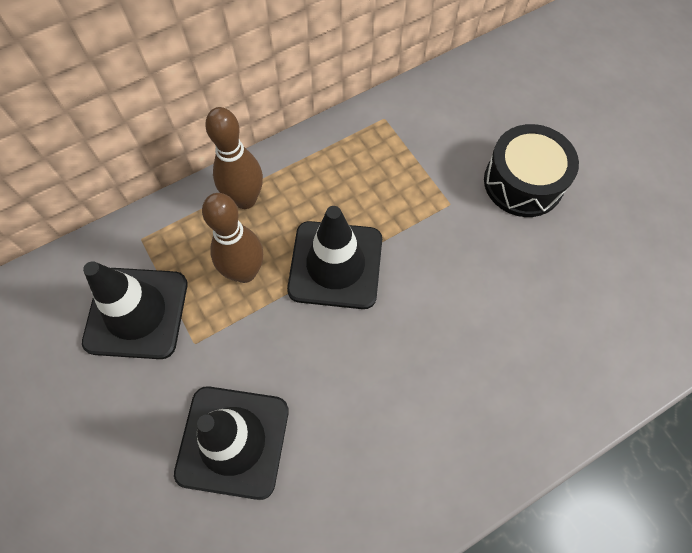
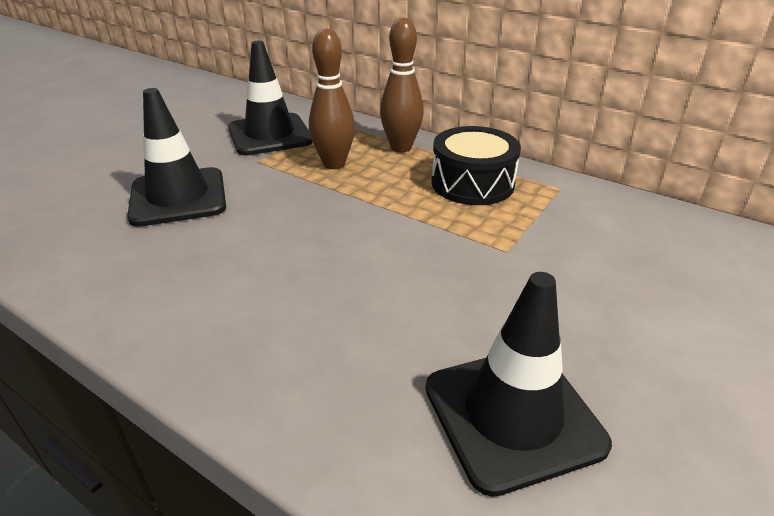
camera: 65 degrees right, 30 degrees down
black traffic cone [287,206,382,309] -> black traffic cone moved to [426,272,612,497]
black drum [484,124,579,217] -> black drum moved to [431,126,521,205]

